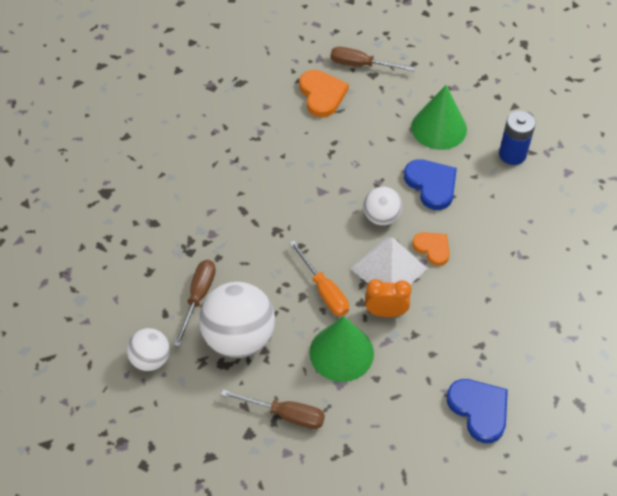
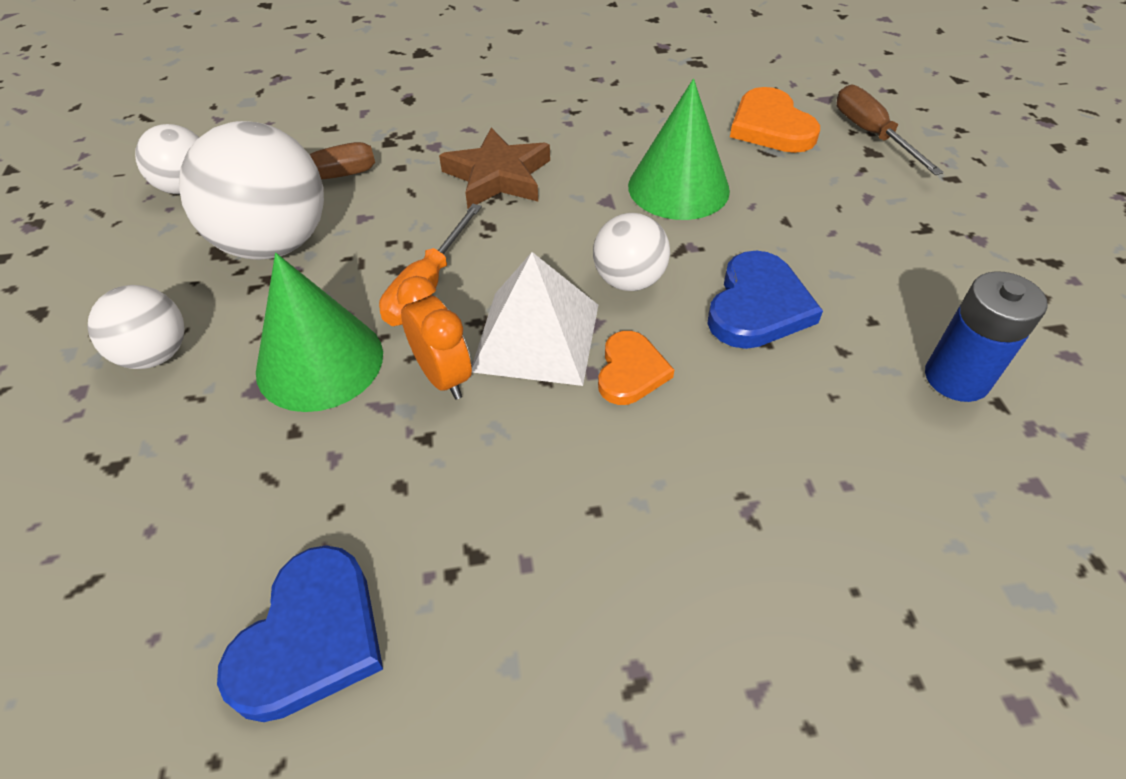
camera: 55 degrees right, 5 degrees down
brown screwdriver [221,389,325,429] -> white ball [87,285,185,369]
orange heart [299,70,349,117] -> orange heart turned 120 degrees clockwise [730,87,820,153]
green cone [411,85,467,150] -> green cone moved to [628,79,730,220]
none -> brown star [439,128,550,209]

